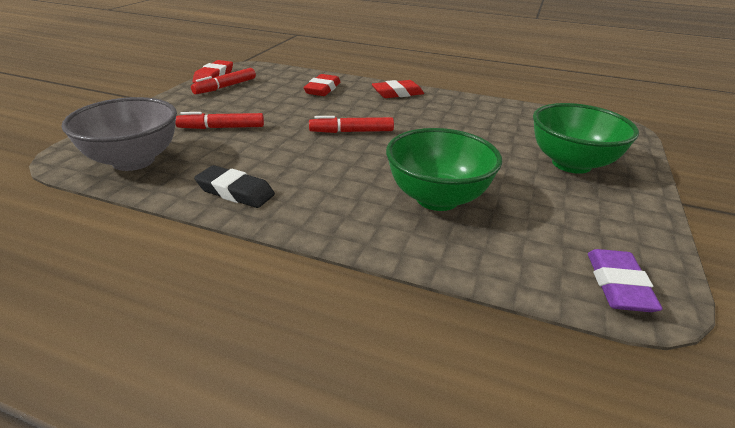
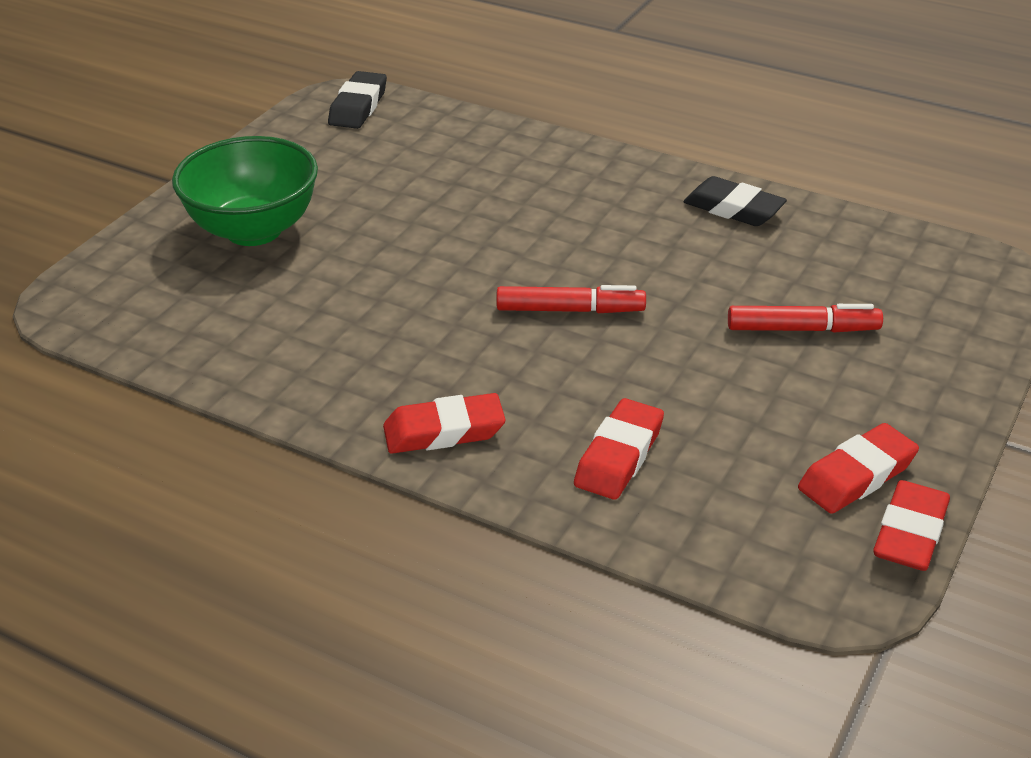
camera: 170 degrees left, 5 degrees up
grey bowl [62,97,177,171] -> none
red marker [191,68,256,94] -> red eraser [798,423,919,514]
green bowl [386,128,502,211] -> none
purple eraser [588,249,662,312] -> black eraser [328,71,387,129]

